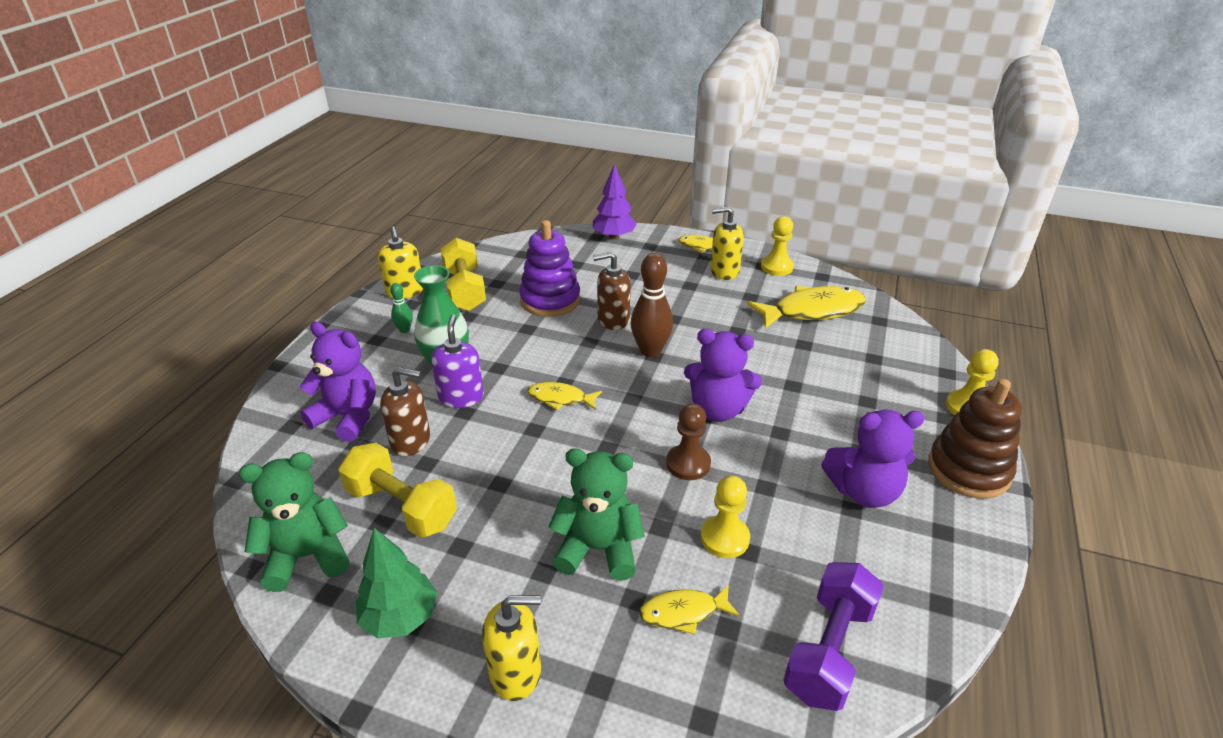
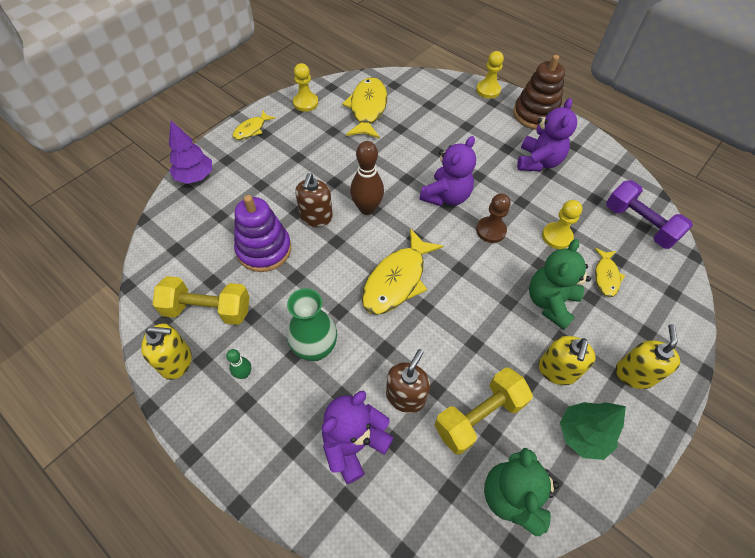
camera: 70 degrees left, 20 degrees up
purple soap dispenser [431,315,484,408] -> none
yellow fish [528,382,602,410] -> yellow fish [362,228,444,315], size x1.85
yellow soap dispenser [710,206,744,280] -> yellow soap dispenser moved to [539,336,595,385]

